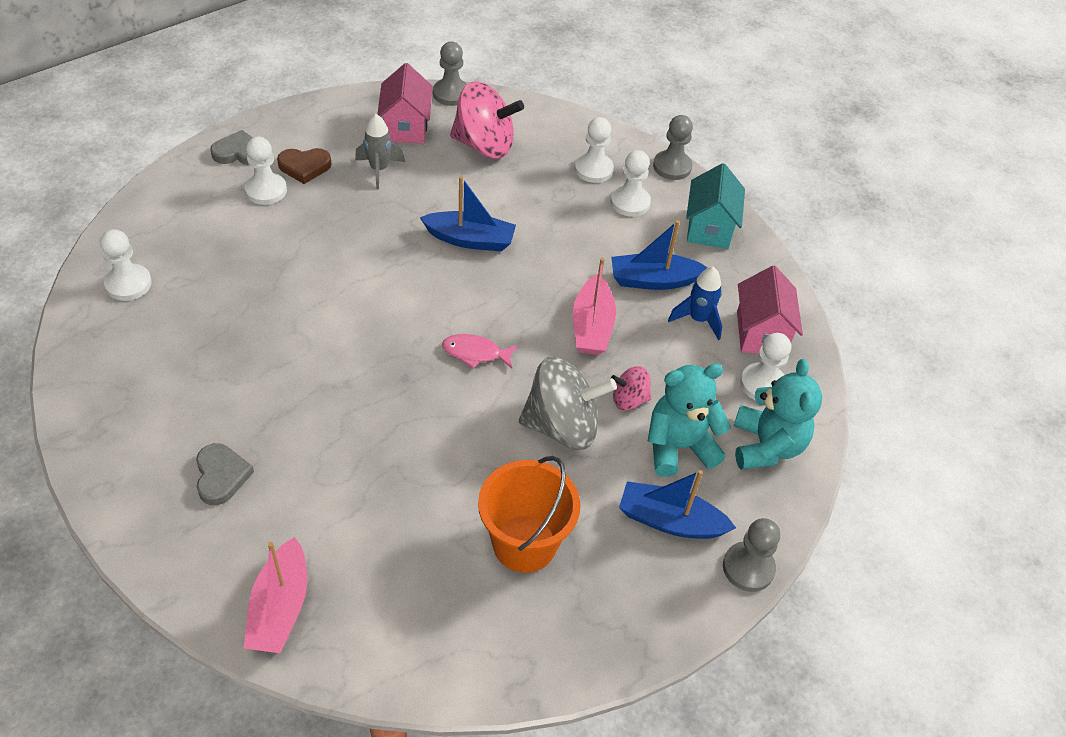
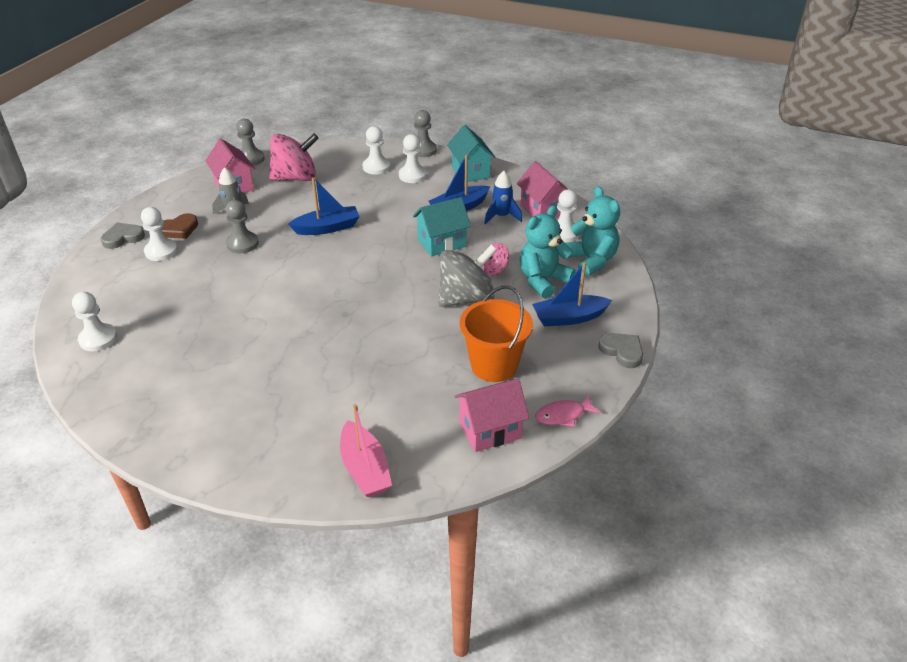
camera: 25 degrees left, 10 degrees down
grey heart [196,443,254,505] -> grey heart moved to [598,333,643,368]
pink fish [442,334,518,369] -> pink fish moved to [535,395,601,427]
pink boat [573,258,616,355] -> turquoise house [413,197,471,256]
grey pawn [723,518,780,592] -> grey pawn moved to [226,200,259,253]
none -> pink house [454,379,529,452]

